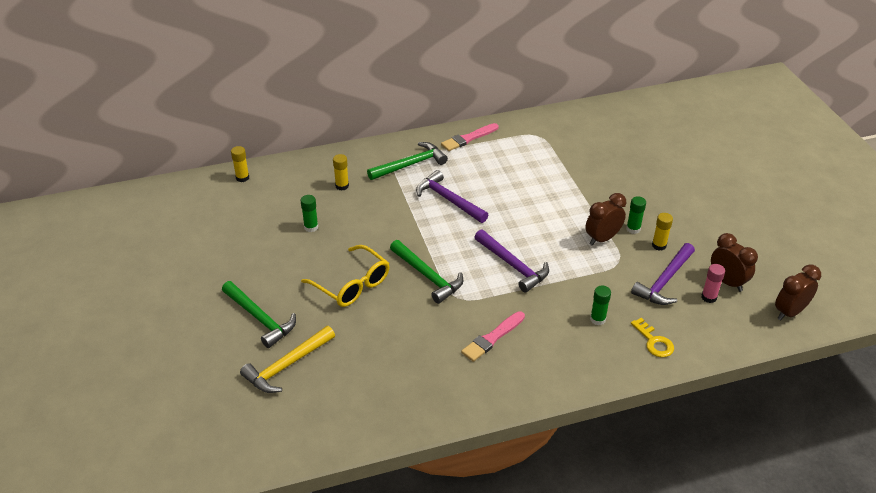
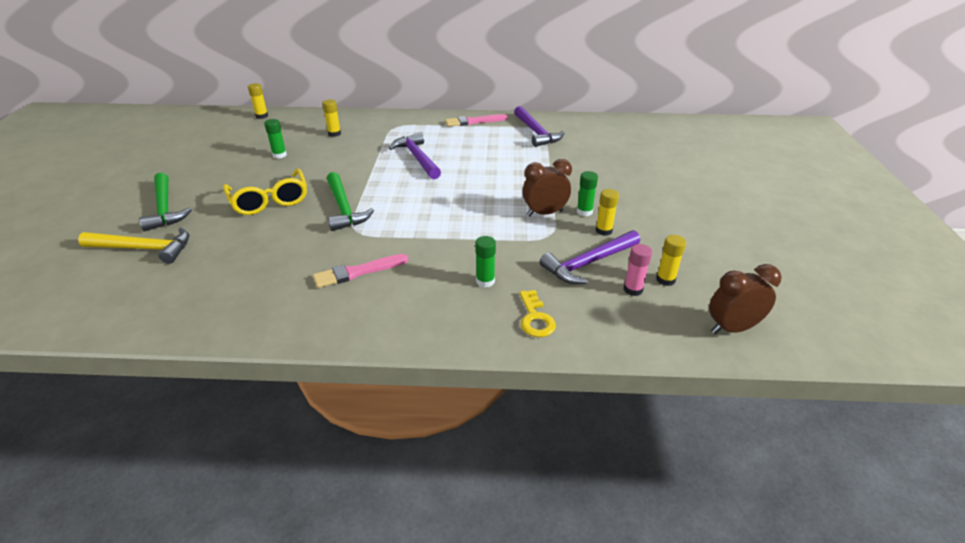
camera: 20 degrees right, 5 degrees down
yellow hammer [240,326,335,393] -> yellow hammer turned 150 degrees counterclockwise [78,228,189,264]
green hammer [367,142,448,180] -> none
purple hammer [474,229,549,293] -> purple hammer moved to [514,106,565,147]
brown clock [711,233,758,292] -> yellow glue stick [656,235,686,286]

